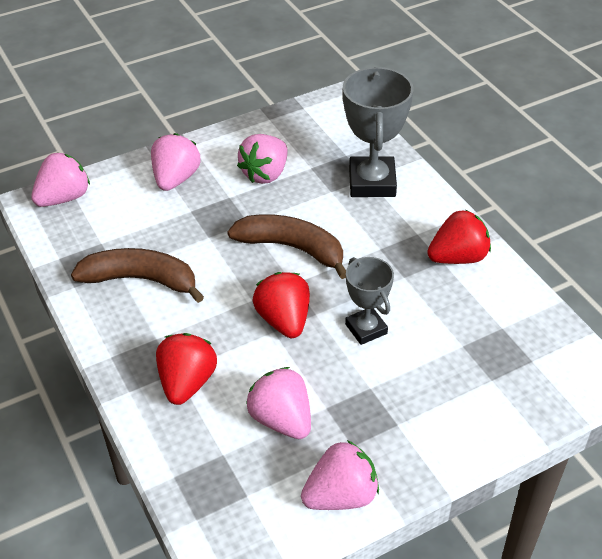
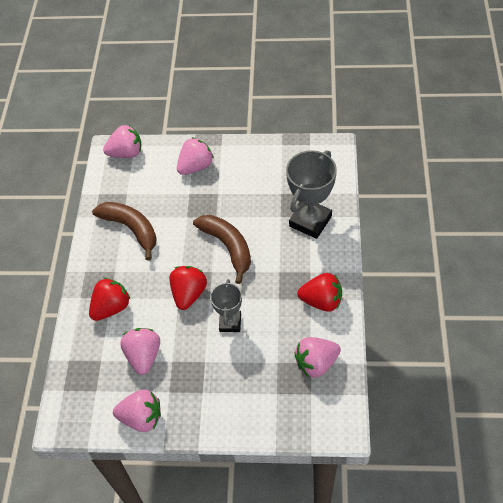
camera: 35 degrees right, 10 degrees up
pink strawberry [237,134,287,184] -> pink strawberry moved to [294,337,341,378]

